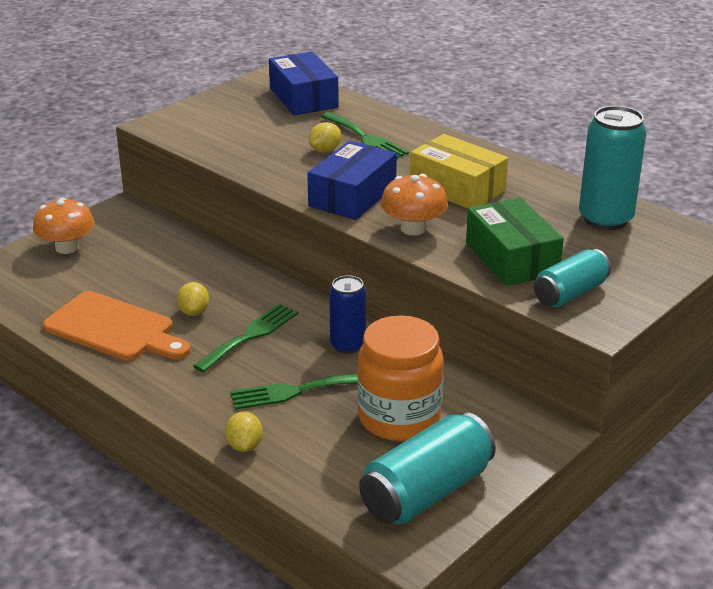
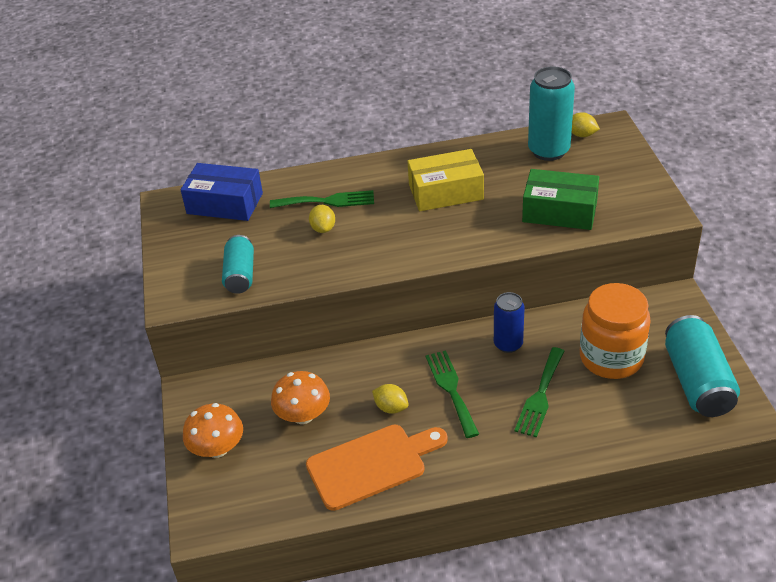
camera: 50 degrees left, 10 degrees up
yellow lemon [225,411,263,452] -> yellow lemon moved to [572,112,600,137]
blue box [307,140,397,220] -> none
orange mushroom [380,174,448,236] -> orange mushroom moved to [271,371,330,424]
turquoise can [534,249,611,307] -> turquoise can moved to [222,235,254,294]

